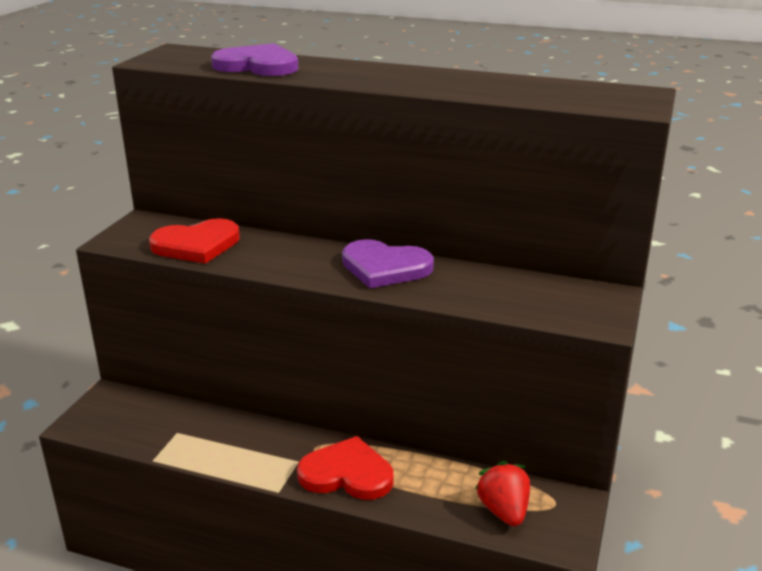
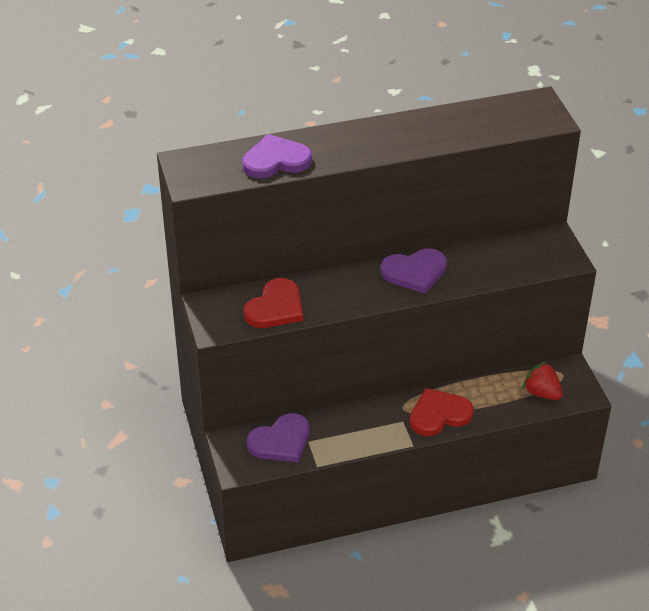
camera: 35 degrees left, 15 degrees up
none -> purple heart [247,413,310,462]

